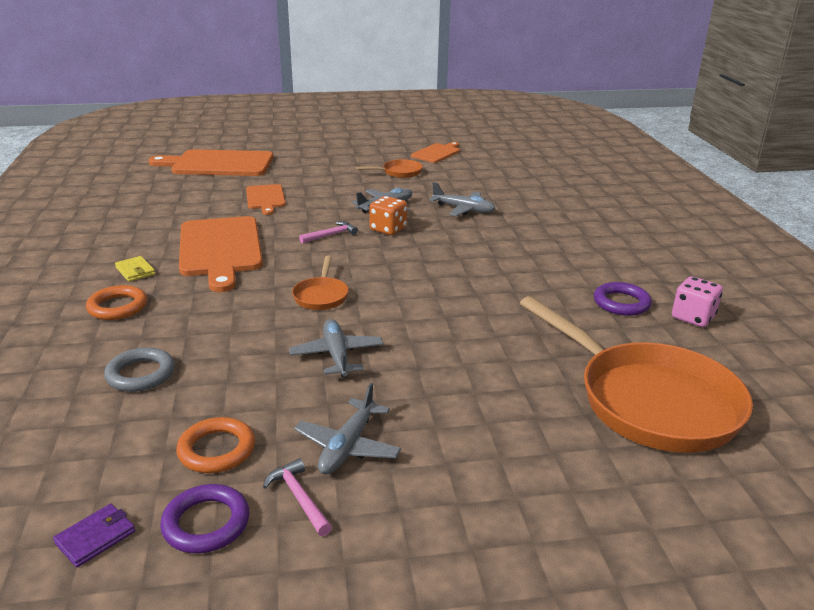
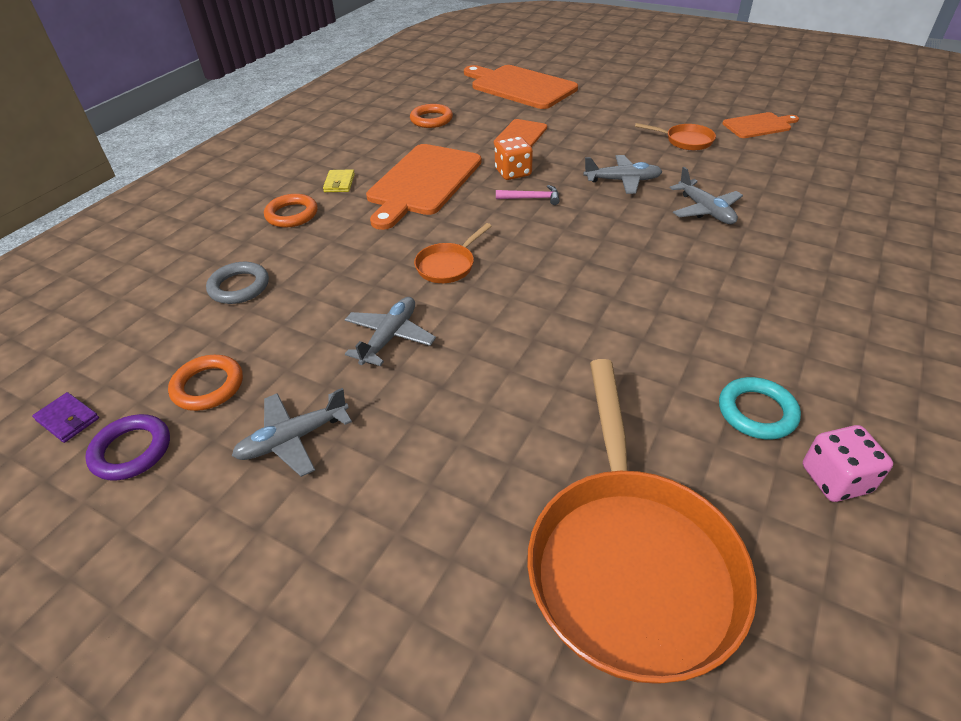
camera: 40 degrees right, 15 degrees up
purple wallet [53,504,135,567] -> purple wallet turned 45 degrees clockwise [32,392,99,443]
pink hammer [263,458,332,536] -> none
orange dice [369,196,407,235] -> orange dice moved to [495,136,533,180]
purple ring [594,282,652,316] -> turquoise ring [719,377,801,439]
none -> orange ring [410,104,453,128]

